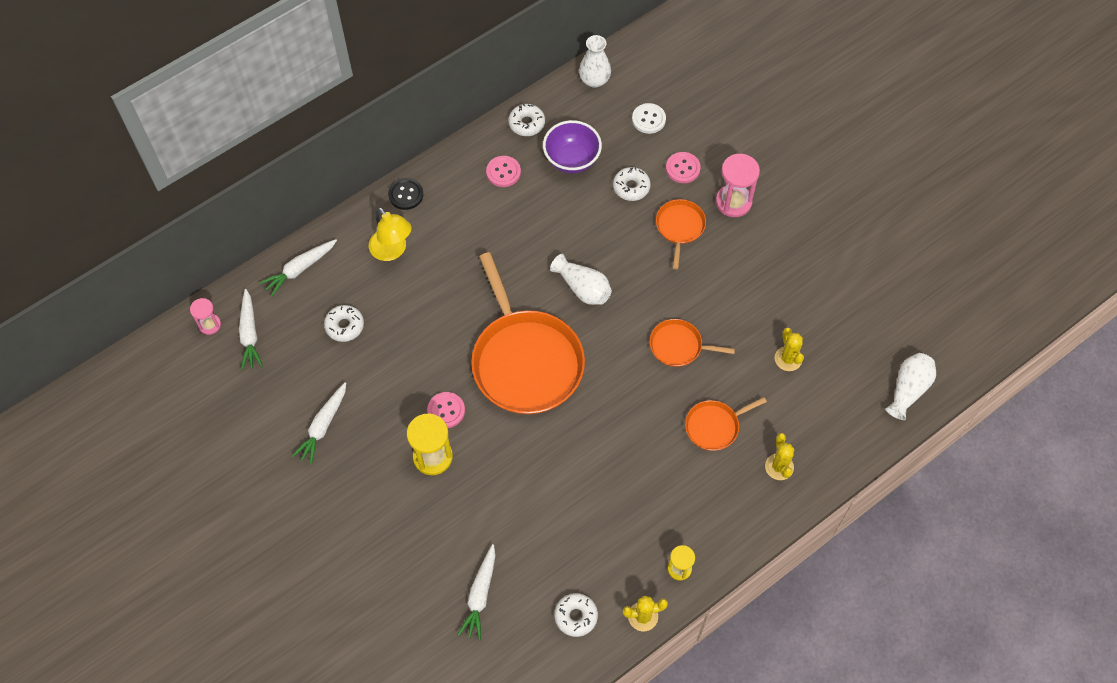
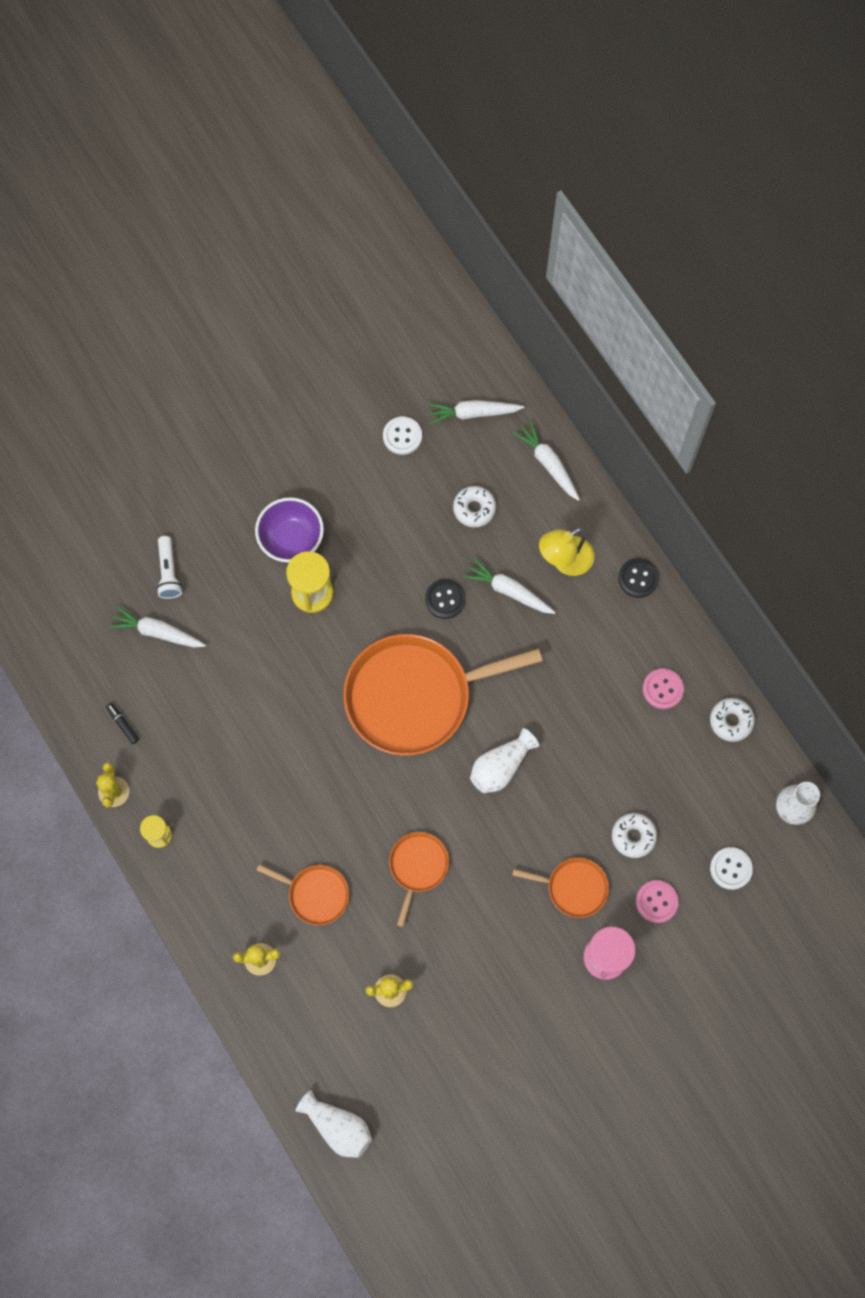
camera: 95 degrees right, 10 degrees up
pink hourglass [190,298,221,335] -> none
white carrot [292,382,346,465] -> white carrot moved to [463,558,555,614]
pink button [427,392,465,428] -> none
purple bowl [543,120,602,173] -> purple bowl moved to [255,497,324,563]
white donut [554,593,598,637] -> black marker [106,703,139,744]
orange pan [685,397,767,451] -> orange pan turned 135 degrees clockwise [257,864,349,925]
none -> white flashlight [156,536,182,599]
none -> white button [383,416,422,455]
none -> black button [425,579,466,619]

